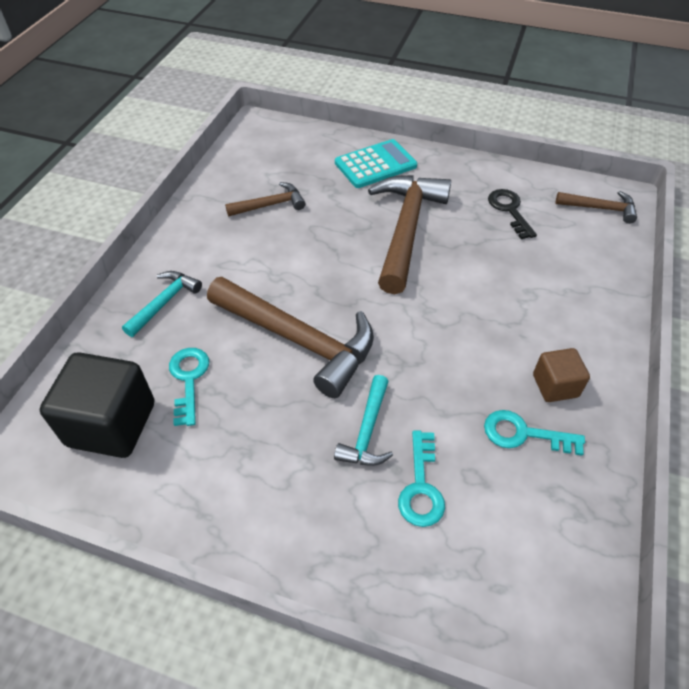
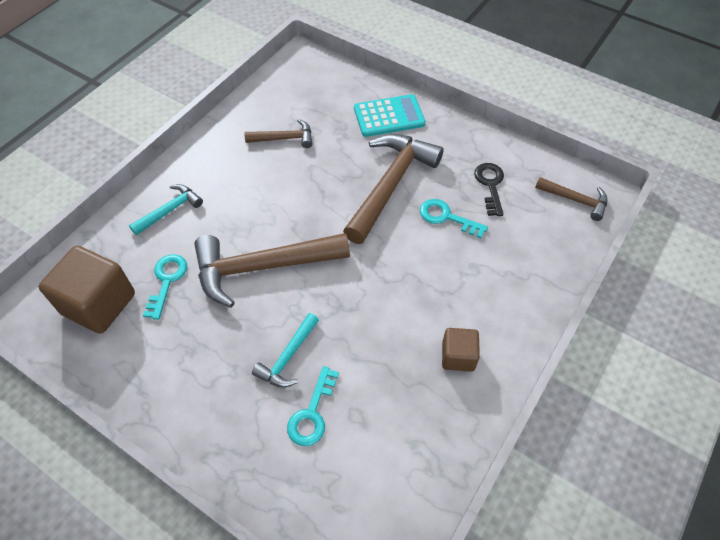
camera: 15 degrees right, 5 degrees up
black cube [40,352,154,458] -> brown cube [39,246,135,334]
brown hammer [207,277,374,398] -> brown hammer turned 120 degrees clockwise [194,233,350,308]
turquoise key [484,410,585,456] -> turquoise key moved to [420,199,488,238]

